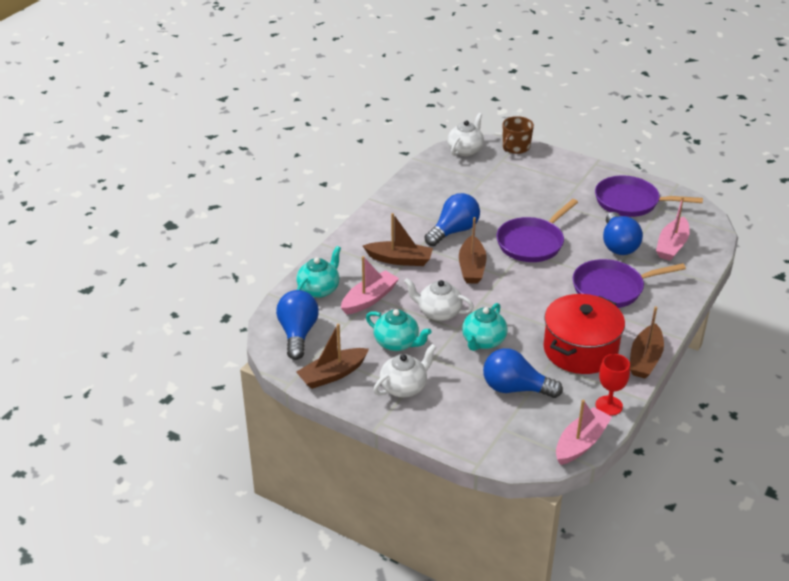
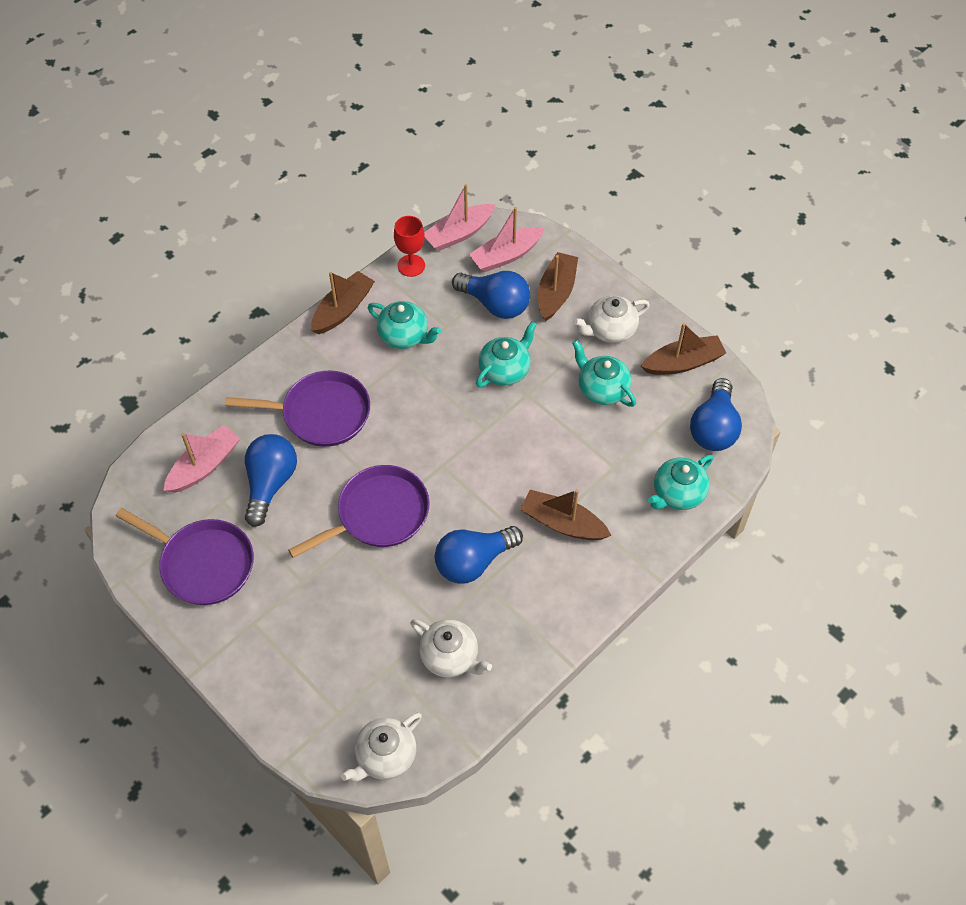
camera: 165 degrees left, 20 degrees up
pink boat [341,256,399,315] -> pink boat moved to [469,207,545,272]
white teapot [404,278,474,321] -> white teapot moved to [410,619,492,678]
brown boat [459,217,487,284] -> brown boat moved to [538,252,578,321]
brown mug [503,116,534,154] -> none
red pot [543,294,625,374] -> turquoise teapot [368,301,441,349]

